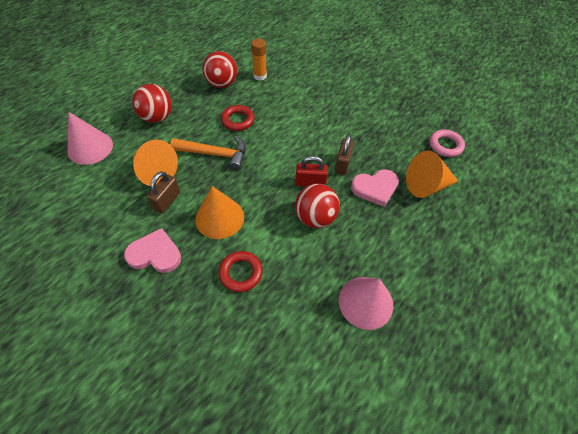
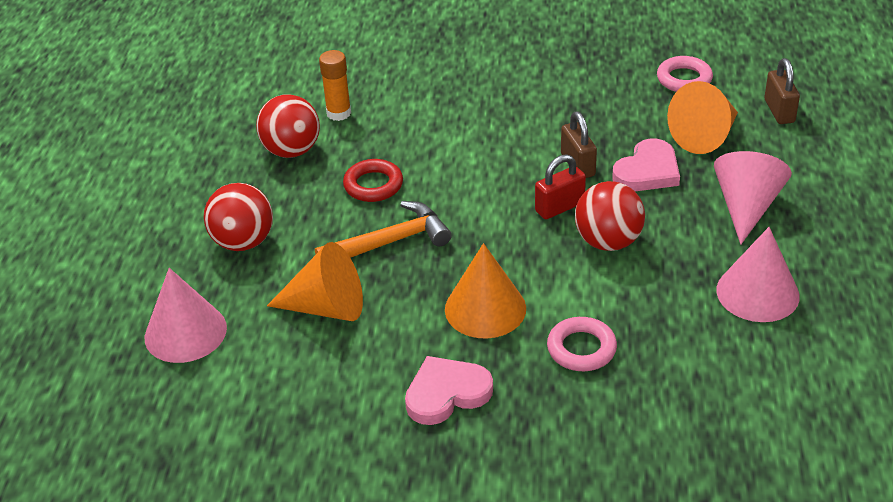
camera: 30 degrees left, 15 degrees down
brown padlock [147,171,180,213] -> brown padlock moved to [764,58,800,124]
red ring [219,251,263,292] -> pink ring [547,317,617,371]
none -> pink cone [714,151,792,244]

